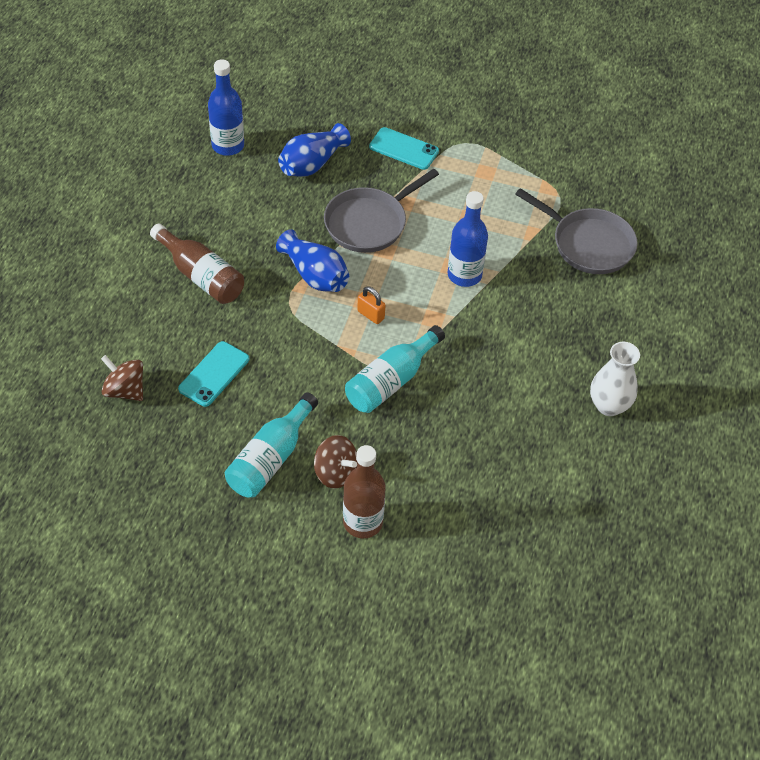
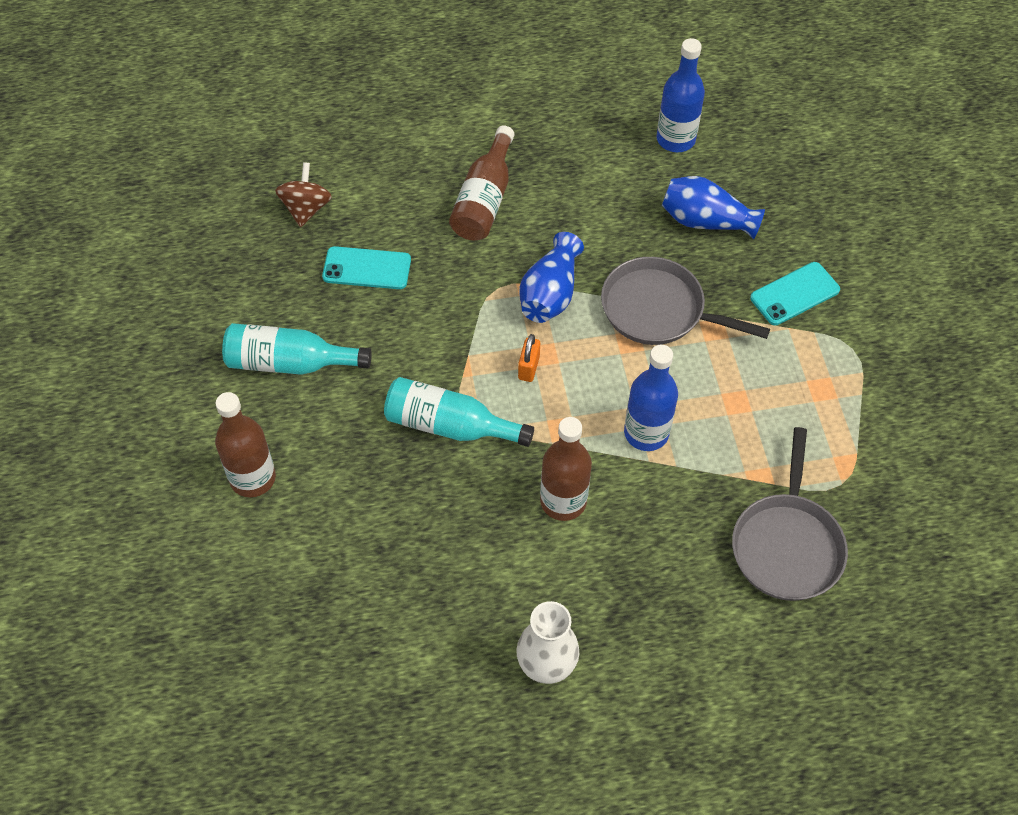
camera: 65 degrees right, 5 degrees up
brown spinning top [314,435,357,489] -> none
turquoise phone [369,127,439,170] -> turquoise phone turned 60 degrees clockwise [750,262,840,325]
none -> brown bottle [540,417,592,521]

